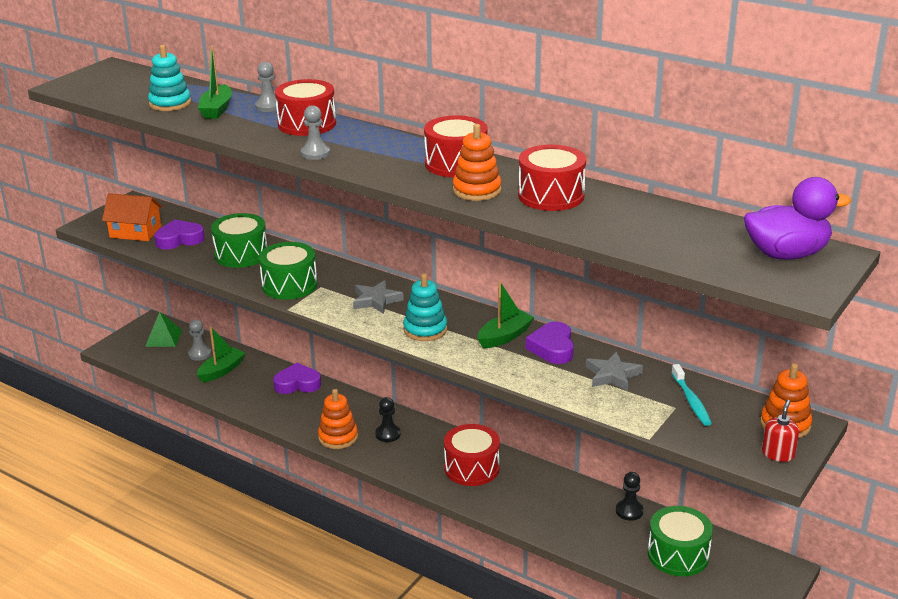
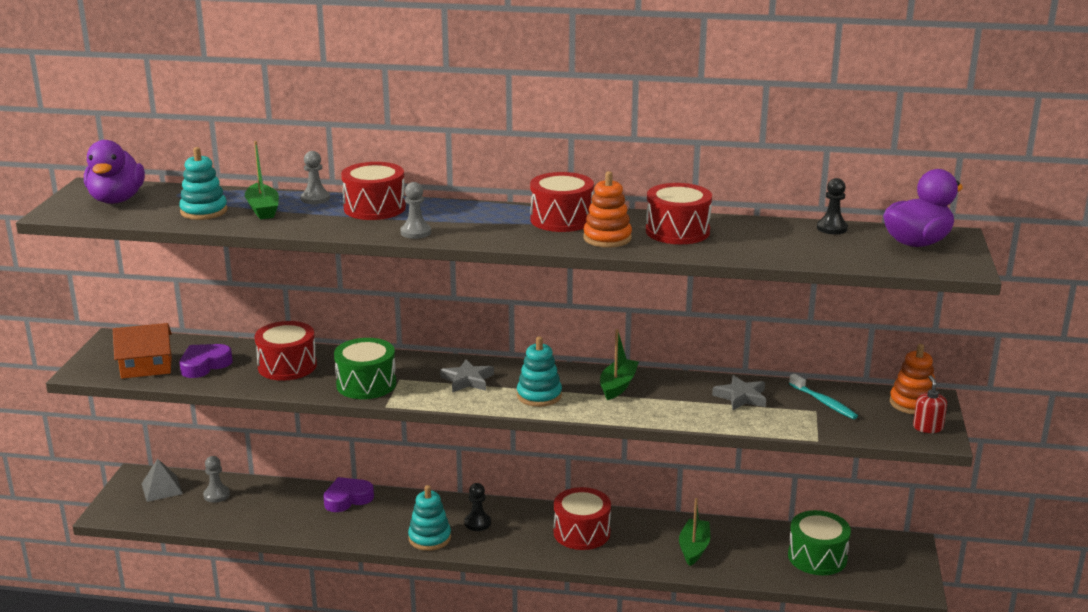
camera: 25 degrees left, 5 degrees down
green pyramid [145,312,182,347] -> grey pyramid [142,458,183,502]
green boat [197,327,245,382] -> green boat moved to [679,498,710,566]
green drum [211,213,267,268] -> red drum [254,321,317,381]
orange stacking toy [318,389,358,449] -> turquoise stacking toy [408,485,451,551]
purple heart [526,322,574,364] -> none
black pawn [616,472,644,521] -> black pawn moved to [817,178,848,234]
none -> purple duck [84,140,145,204]

